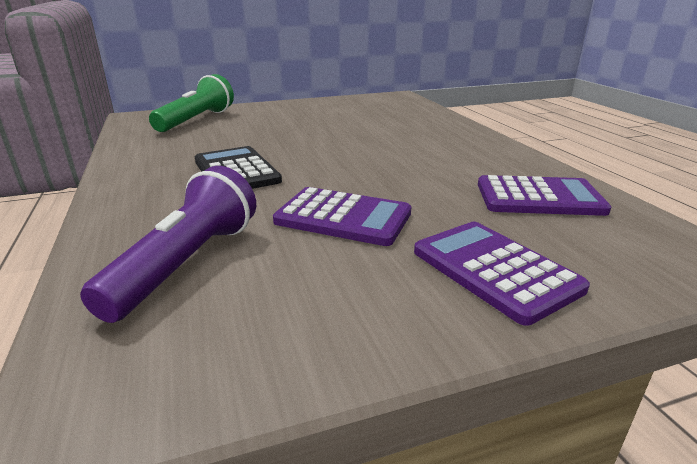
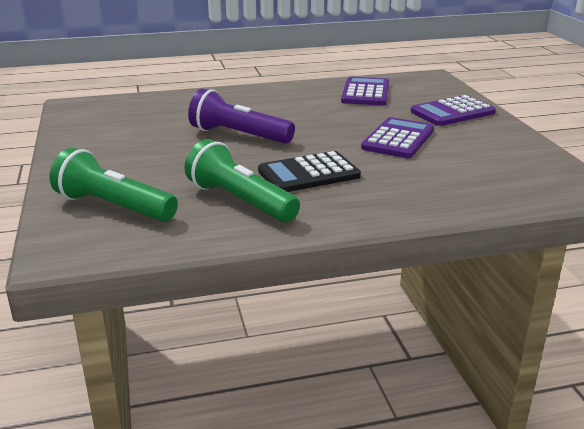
camera: 85 degrees left, 0 degrees up
purple flashlight [80,166,256,323] -> purple flashlight moved to [188,89,295,144]
none -> green flashlight [185,139,300,223]

